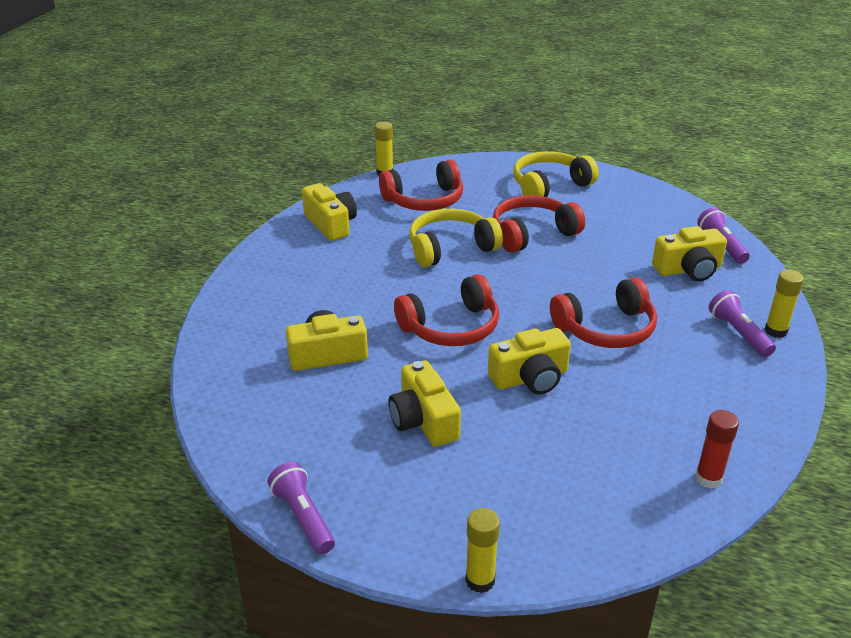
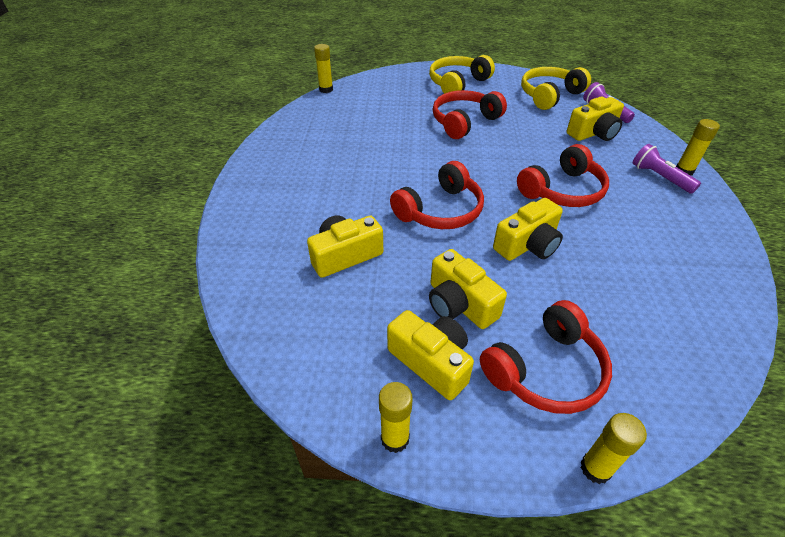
camera: 15 degrees left, 10 degrees up
purple flashlight [268,462,335,555] -> yellow glue stick [379,382,413,453]
yellow camera [302,183,357,241] -> yellow camera moved to [387,310,474,400]
red headphones [379,160,463,211] -> red headphones moved to [480,300,612,414]
yellow headphones [409,209,503,267] -> yellow headphones moved to [521,67,591,110]
red glue stick [695,410,739,489] -> none

